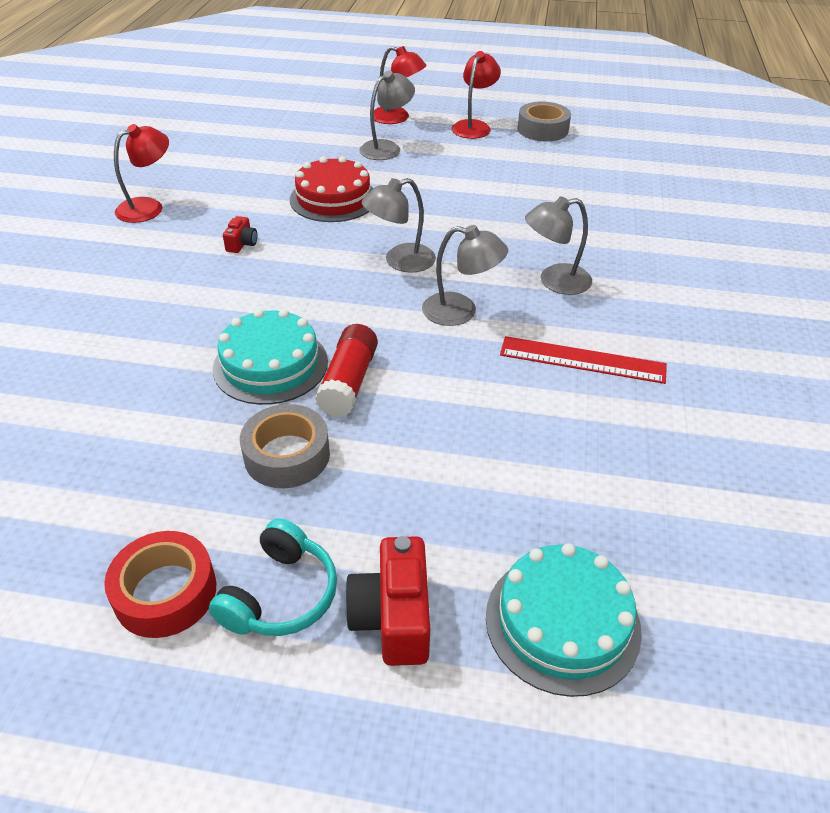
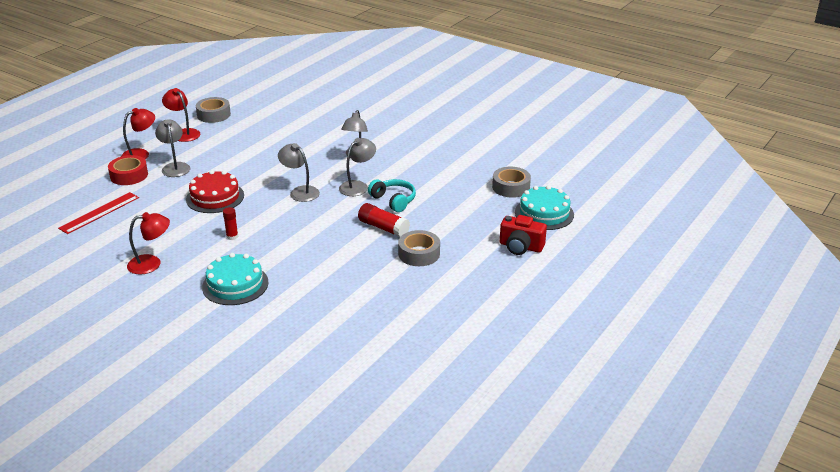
camera: 65 degrees left, 10 degrees down
red tape [104,531,216,638] -> red tape moved to [108,155,148,185]
red lamp [114,124,169,223] -> red lamp turned 90 degrees clockwise [127,212,170,275]
turquoise headphones [209,518,337,636] -> turquoise headphones moved to [368,179,416,212]
turquoise cake [213,309,328,405] -> turquoise cake moved to [202,253,269,305]
red camera [223,216,257,253] -> red glue stick [223,207,238,240]
grey lamp [361,178,436,273] -> grey lamp turned 135 degrees clockwise [278,143,320,202]
red ruler [500,336,667,384] -> red ruler moved to [58,192,139,234]
none -> grey tape [492,167,531,198]

